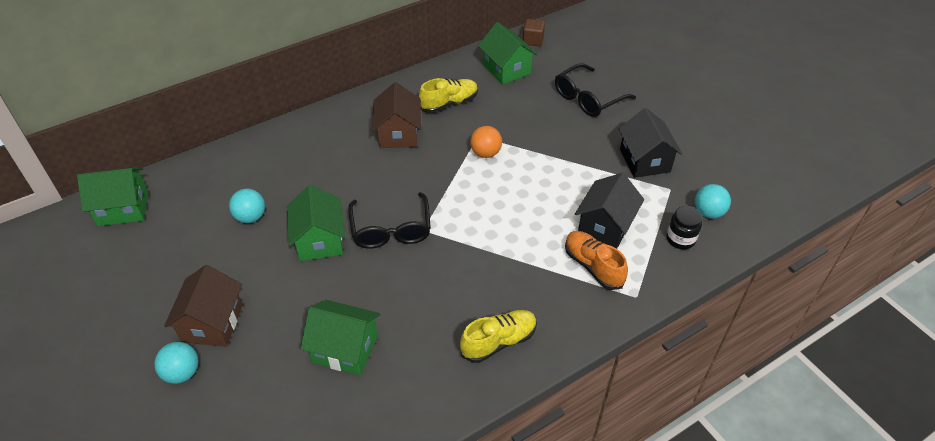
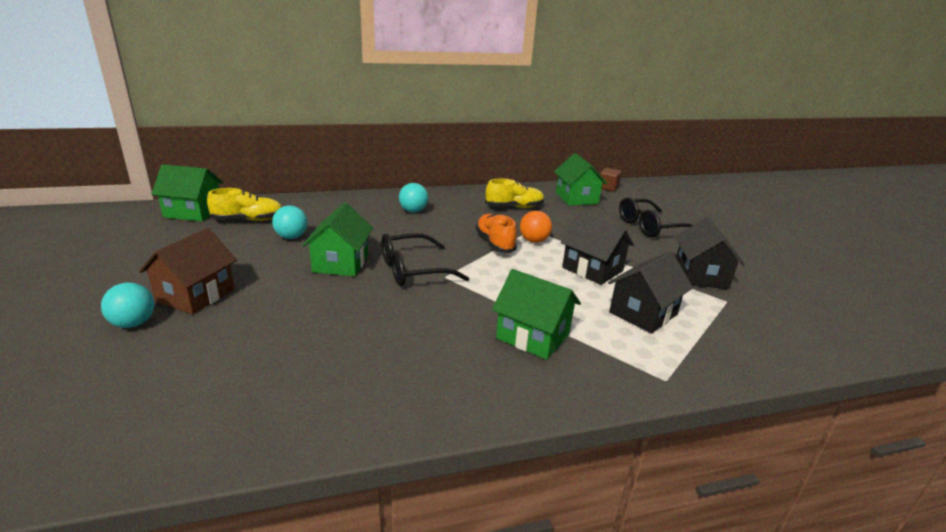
camera: 15 degrees right, 20 degrees down
green house [301,300,380,375] -> green house moved to [492,269,581,360]
black glasses [348,192,431,249] -> black glasses turned 60 degrees clockwise [382,233,469,286]
brown house [372,82,421,148] -> none
yellow shoe [460,310,537,363] -> yellow shoe moved to [207,188,282,221]
orange shoe [565,231,628,290] -> orange shoe moved to [476,213,517,253]
black jar [666,206,702,249] -> none
turquoise ball [695,184,731,218] -> turquoise ball moved to [399,183,428,212]
none -> black house [561,213,634,285]

